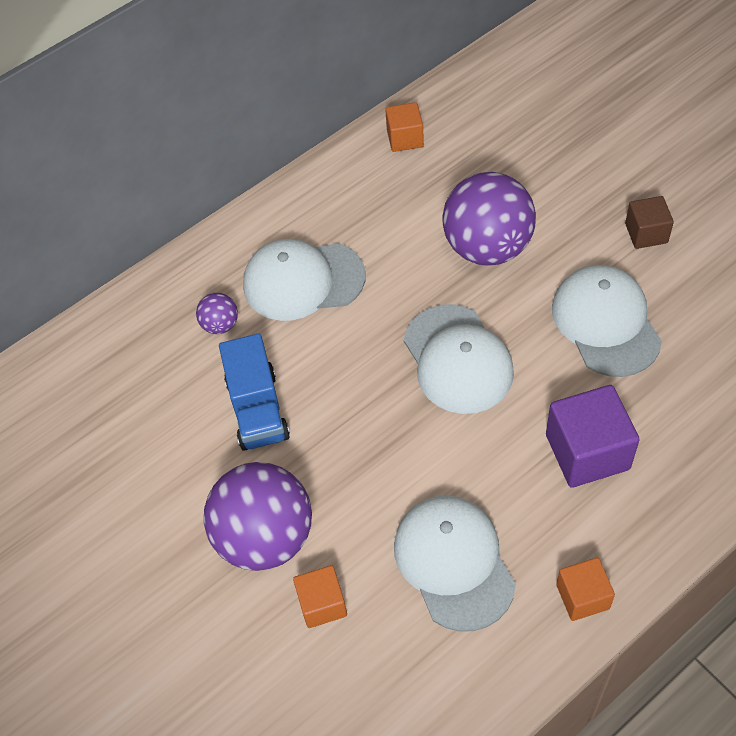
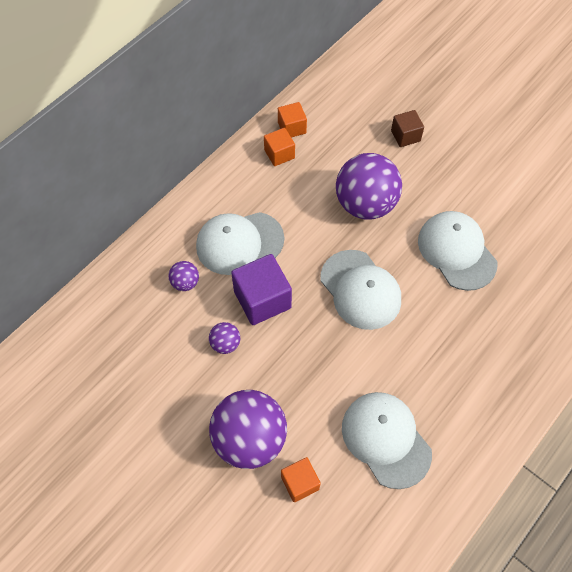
camera: 15 degrees left, 5 degrees up
blue truck [219,333,290,451] -> purple ball [209,322,240,354]
purple cube [546,385,640,488] -> purple cube moved to [231,254,292,325]
orange cube [556,558,615,621] -> orange cube moved to [264,128,295,166]
brown cube [625,196,674,249] -> brown cube moved to [391,110,424,147]

